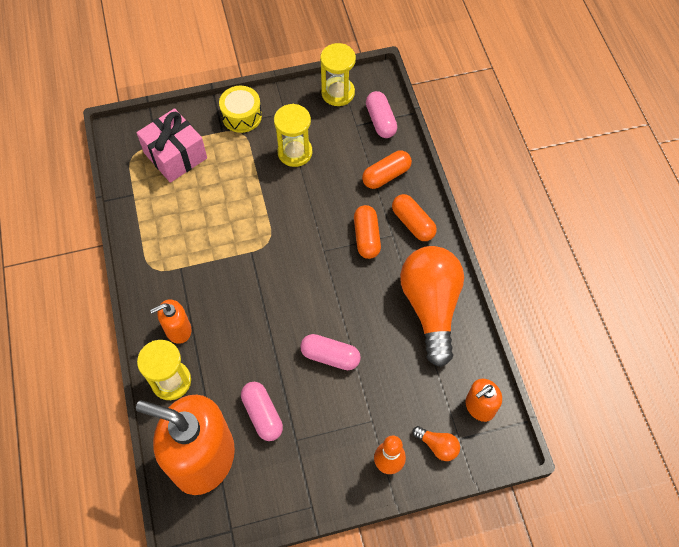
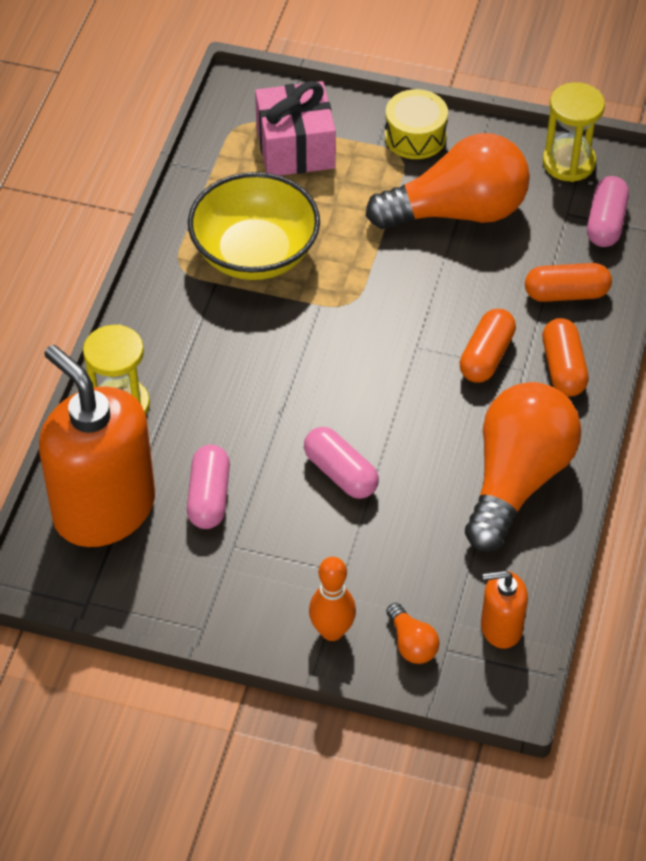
camera: 30 degrees right, 10 degrees down
orange soap dispenser [150,299,192,344] -> none
yellow hourglass [274,104,313,167] -> orange light bulb [366,133,530,229]
none -> yellow bowl [188,172,320,280]

